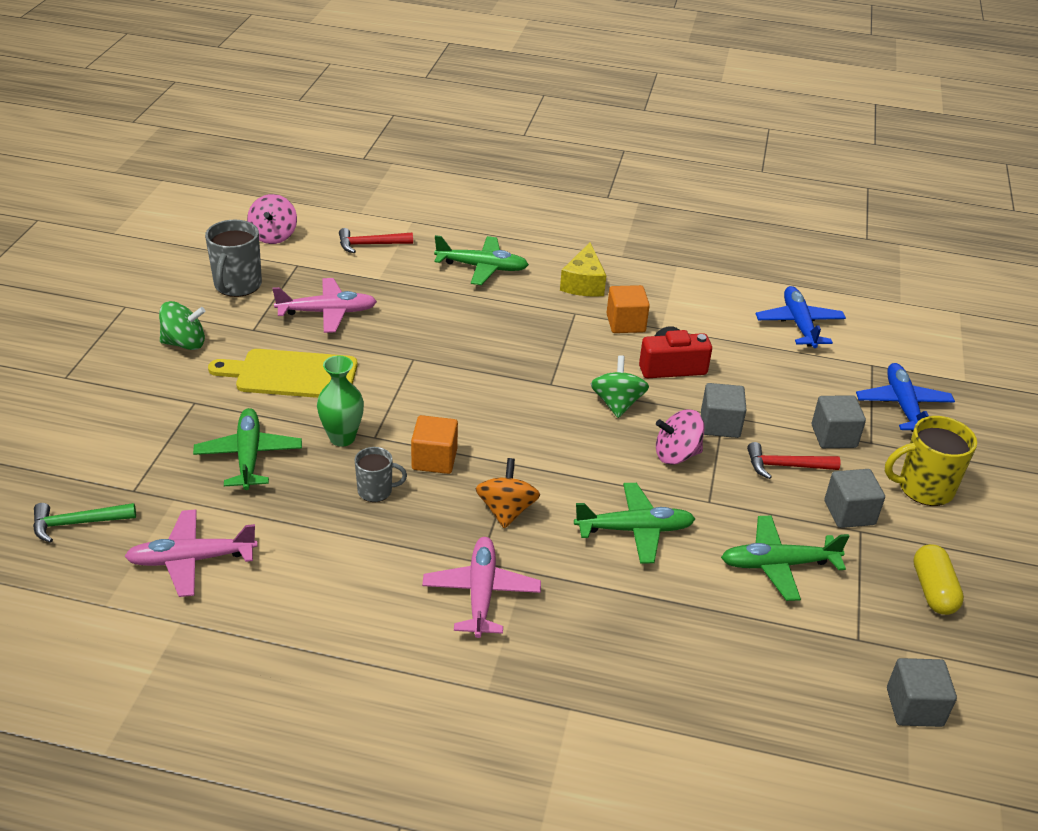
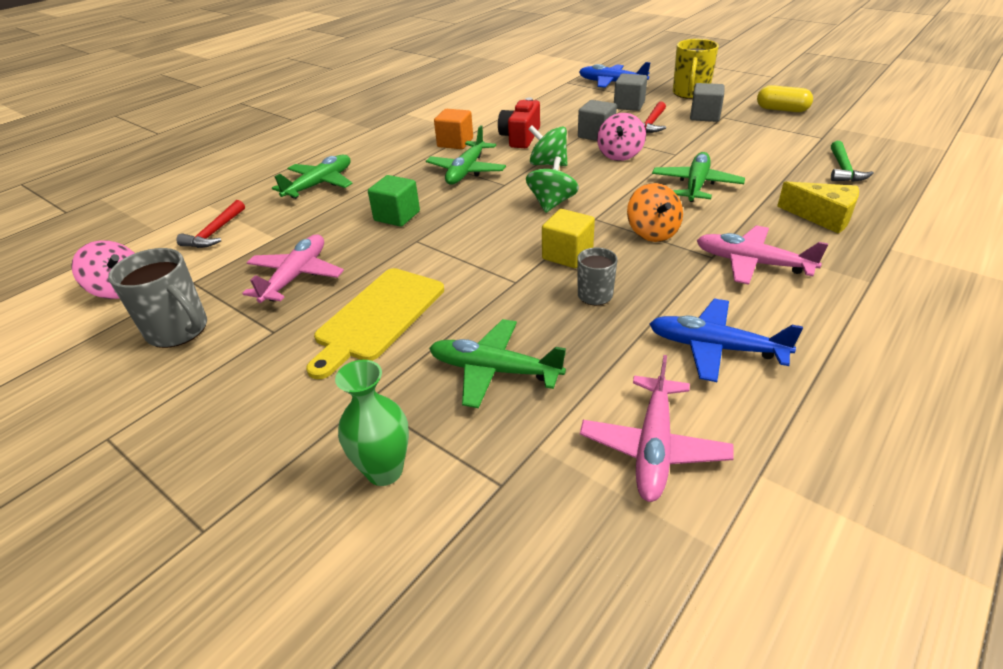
camera: 60 degrees left, 0 degrees up
green hammer [33,503,136,543] -> green hammer moved to [831,141,874,182]
green spinning top [159,301,205,350] -> green spinning top moved to [526,156,579,213]
green vase [317,356,364,447] -> green vase moved to [335,360,409,486]
orange cube [411,415,458,474] -> yellow cube [542,209,595,268]
orange spinning top [476,458,540,528] -> orange spinning top turned 135 degrees counterclockwise [627,183,683,242]
yellow cheese [560,242,606,297] -> yellow cheese moved to [777,181,859,233]
green plane [721,516,849,601] -> green plane moved to [426,125,506,185]
blue plane [756,286,846,348] -> blue plane moved to [650,299,803,382]
grey cube [887,658,957,727] -> none
none -> green cube [368,175,420,227]

